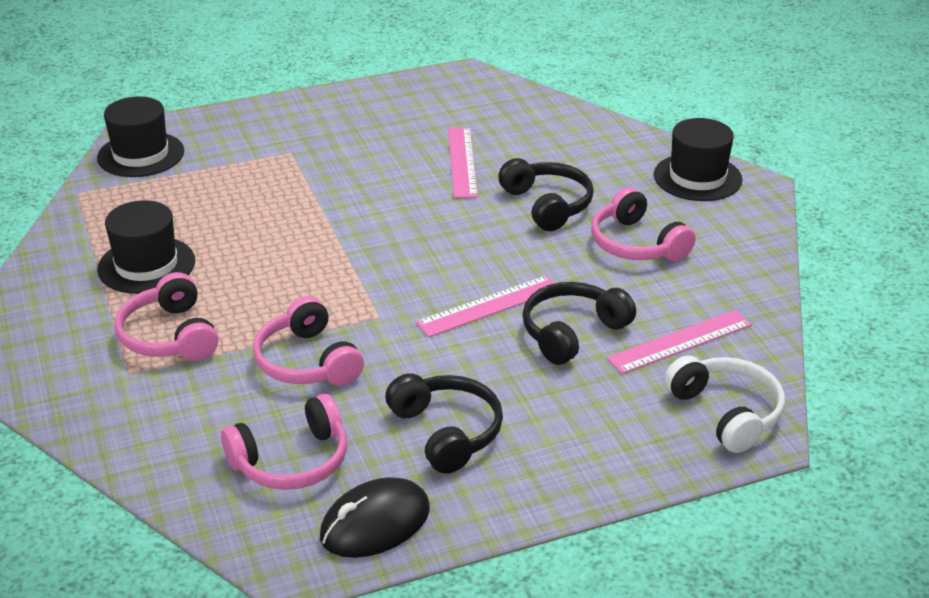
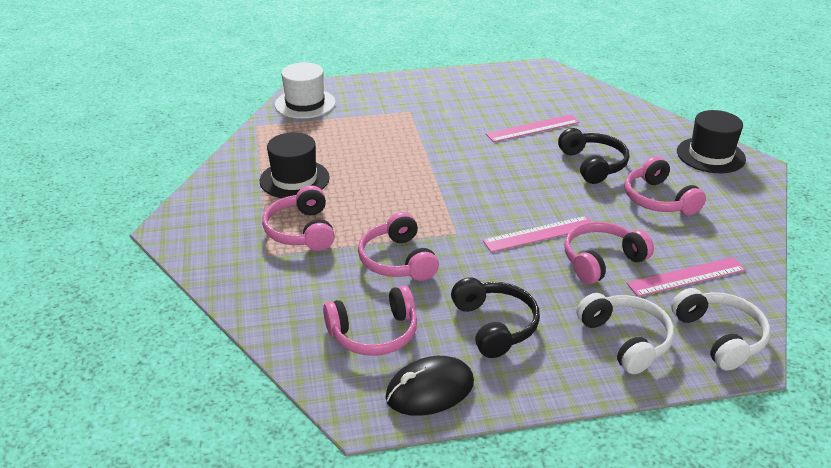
camera: 10 degrees right, 0 degrees up
black hat [97,96,184,177] -> white hat [275,62,335,119]
pink ruler [448,127,478,198] -> pink ruler turned 60 degrees clockwise [486,115,579,142]
black headphones [522,282,636,365] -> pink headphones [564,222,654,284]
none -> white headphones [577,293,674,374]

